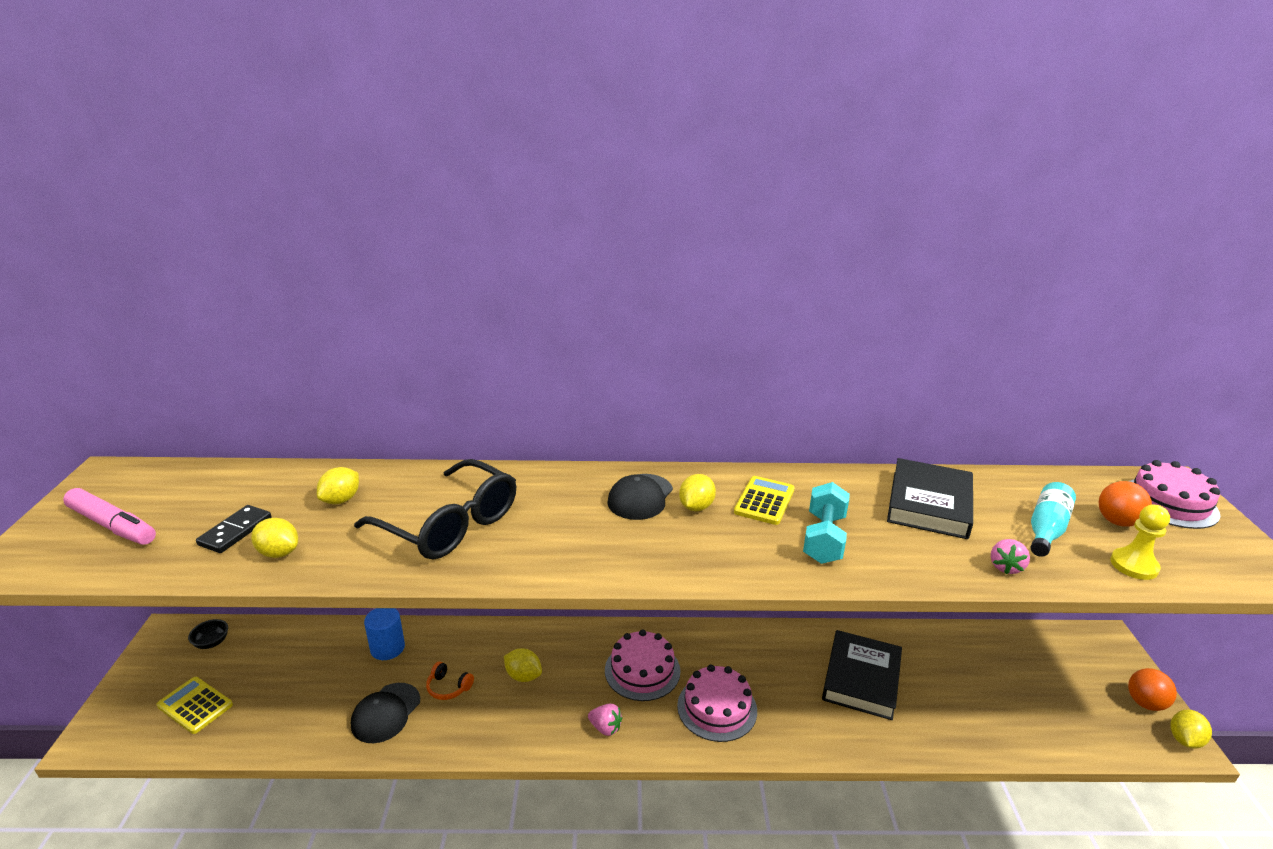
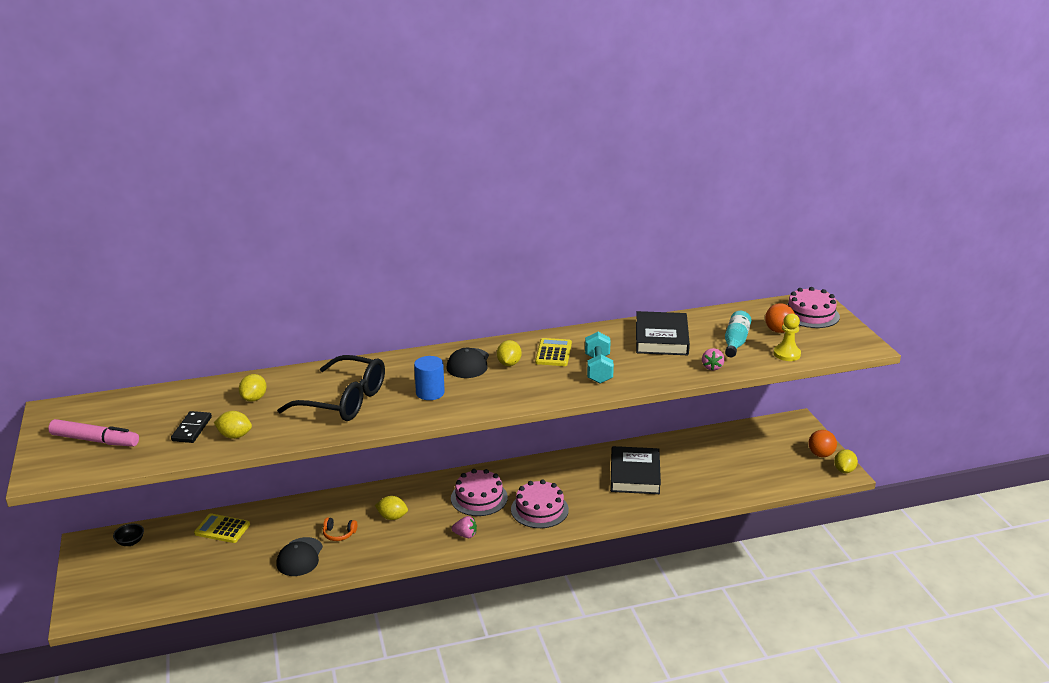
camera: 15 degrees left, 0 degrees up
yellow calculator [156,677,233,734] -> yellow calculator moved to [194,513,250,543]
blue cylinder [364,608,405,660] -> blue cylinder moved to [414,356,445,400]

